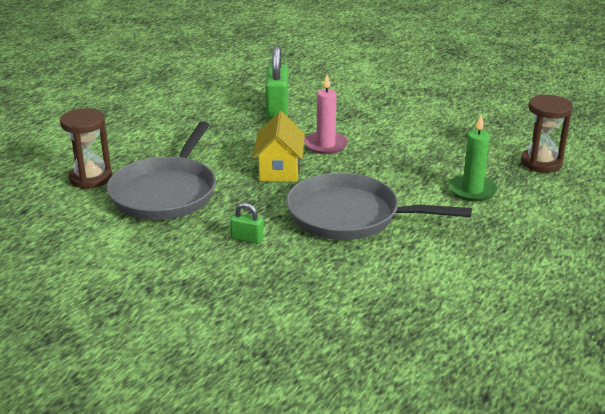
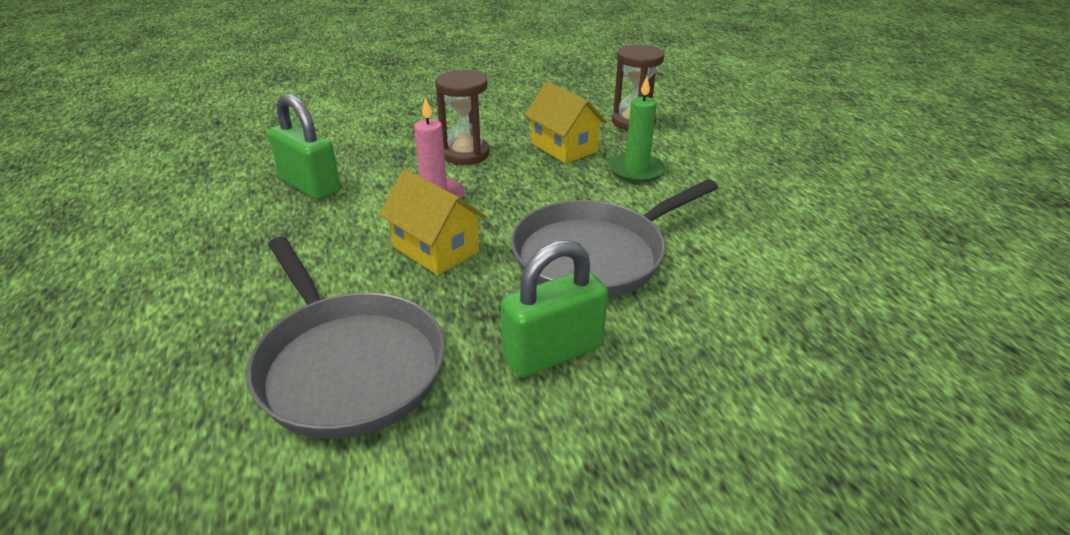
camera: 50 degrees left, 5 degrees up
brown hourglass [60,108,112,189] -> brown hourglass moved to [435,70,490,165]
green padlock [230,203,263,244] -> green padlock [501,240,608,378], size x2.03
none -> yellow house [525,81,607,164]

